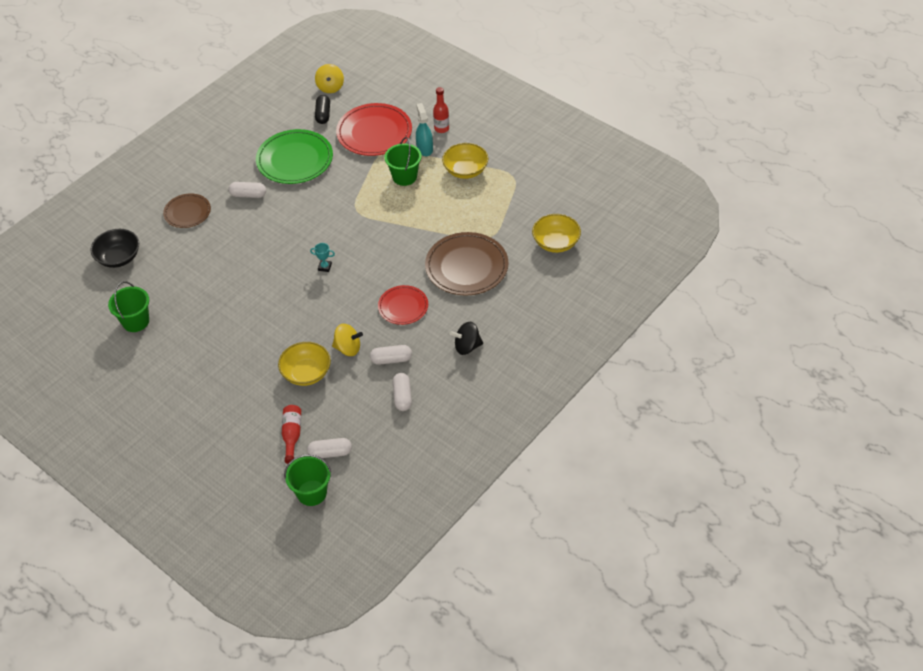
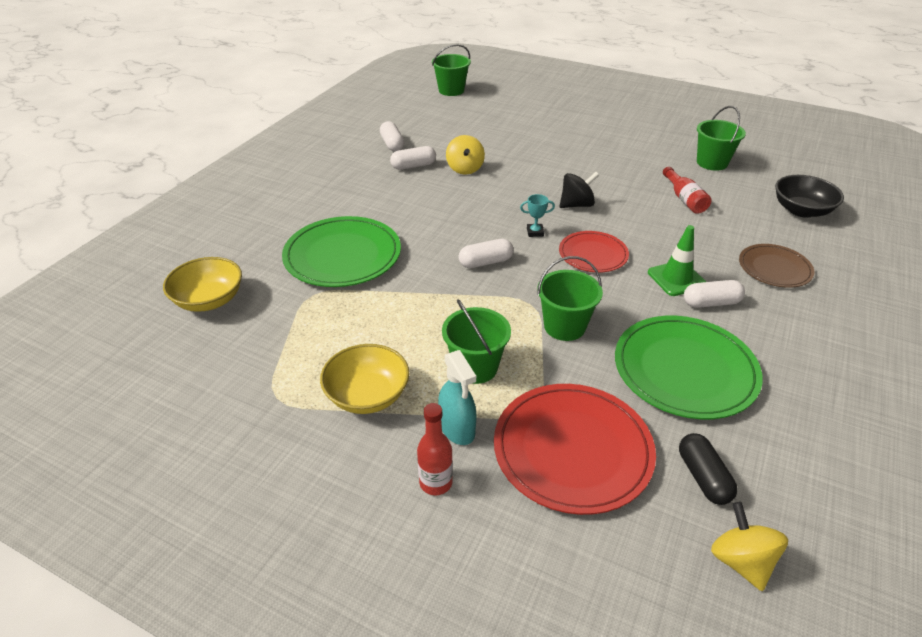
camera: 165 degrees right, 10 degrees down
yellow bowl [278,342,331,386] -> none
red bottle [282,405,301,464] -> red bottle moved to [663,167,711,214]
white capsule [307,438,352,458] -> white capsule moved to [459,239,514,268]
yellow spinning top [332,324,363,356] -> yellow spinning top turned 90 degrees counterclockwise [446,135,485,175]
red plate [378,285,428,325] -> red plate moved to [559,231,629,272]
brown plate [425,232,508,295] -> green plate [282,216,401,287]
black spinning top [449,322,483,355] -> black spinning top moved to [560,172,599,208]
none -> green bucket [537,256,603,341]
none -> green traffic cone [648,225,706,296]

